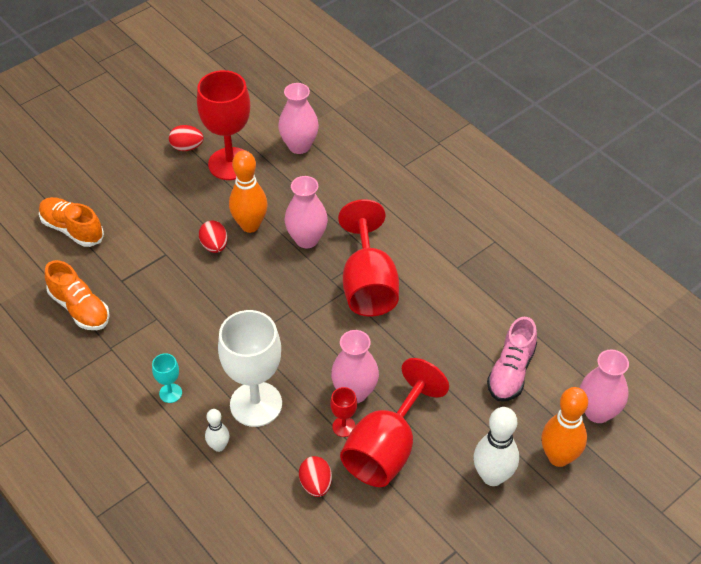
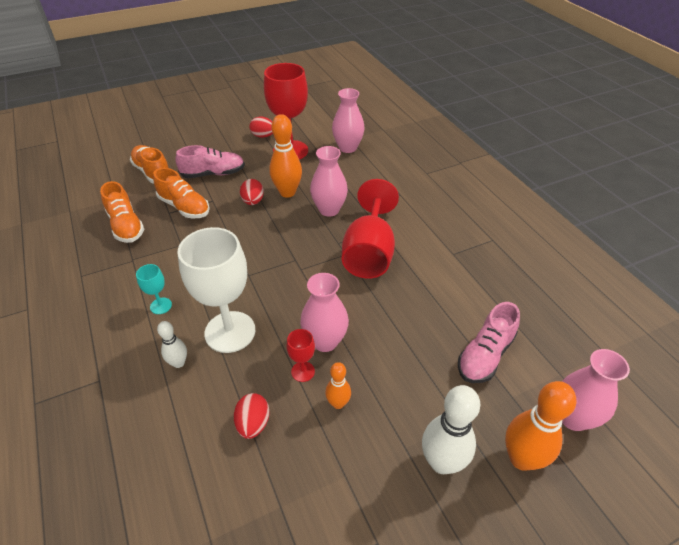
camera: 15 degrees right, 5 degrees down
red goblet [340,358,449,487] -> orange bowling pin [325,362,351,409]
none -> orange shoe [153,168,210,218]
none -> pink shoe [175,145,245,178]

